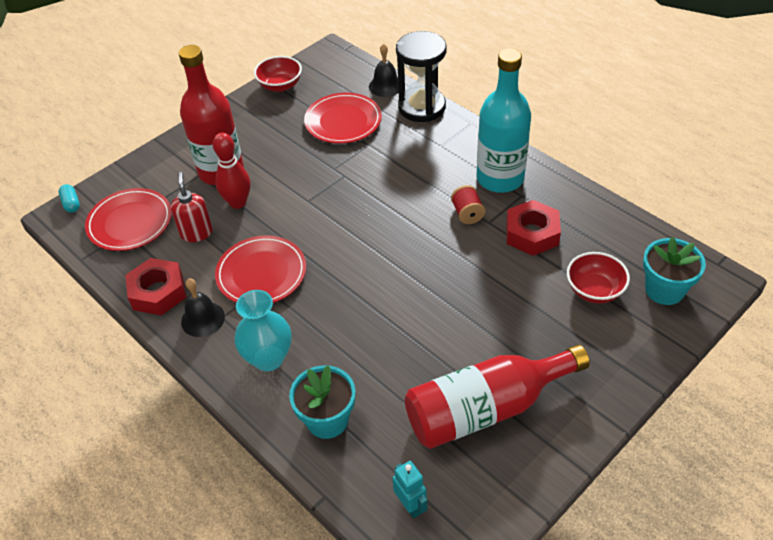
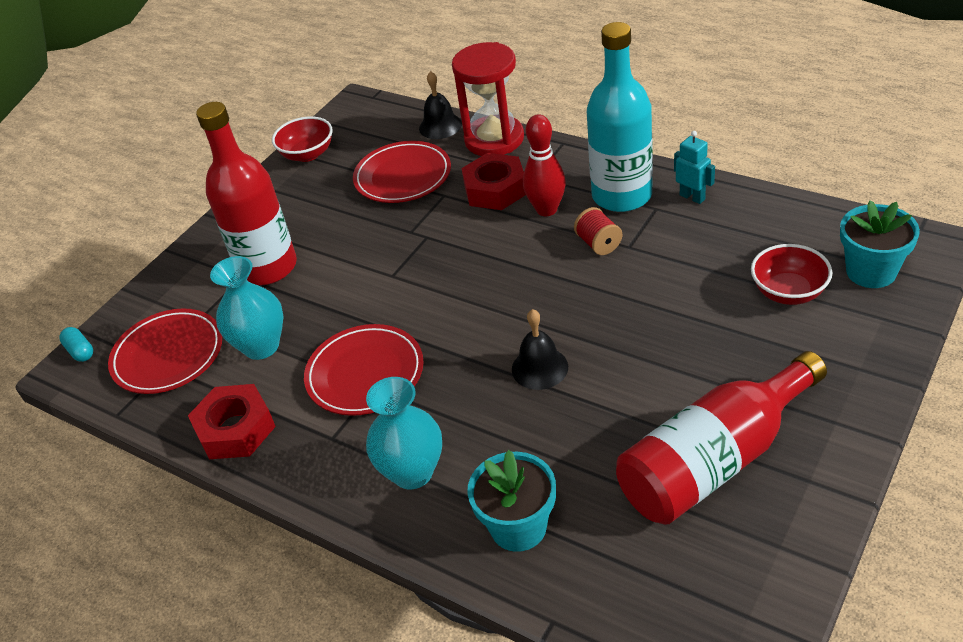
camera: 10 degrees left, 5 degrees down
red soap dispenser [171,172,213,242] -> turquoise vase [210,256,284,360]
black bell [181,278,225,337] -> black bell moved to [512,309,568,390]
red bowling pin [213,133,250,209] -> red bowling pin moved to [523,114,566,216]
turquoise robot [392,461,428,518] -> turquoise robot moved to [674,131,715,204]
black hourglass [396,31,447,122] -> red hourglass [452,42,524,156]
red nut [506,200,561,256] -> red nut moved to [461,153,526,210]

